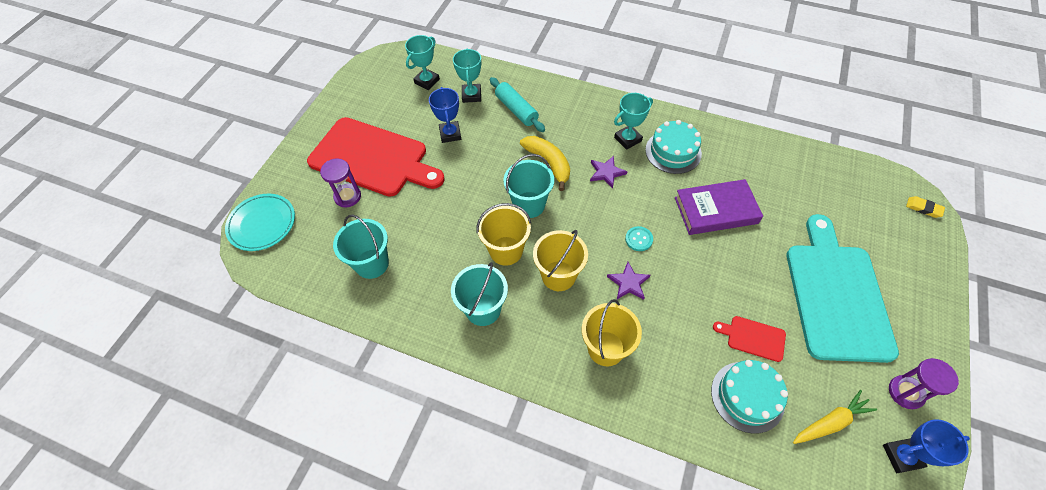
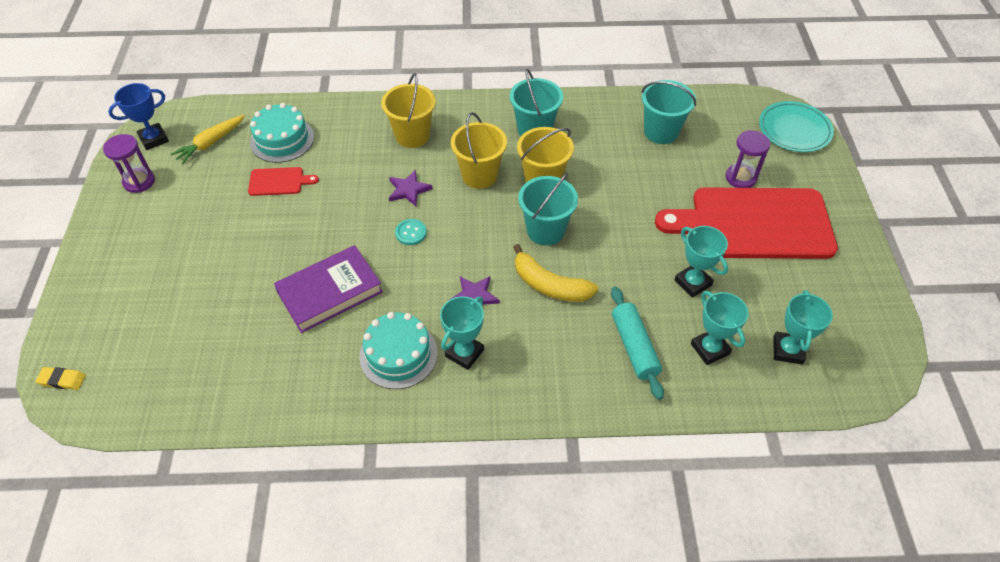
camera: 155 degrees right, 5 degrees down
blue trophy [429,87,461,143] -> turquoise trophy [675,226,728,298]
turquoise rolling pin [490,77,545,132] -> turquoise rolling pin turned 45 degrees clockwise [611,286,664,400]
turquoise cutting board [787,214,899,363] -> none

